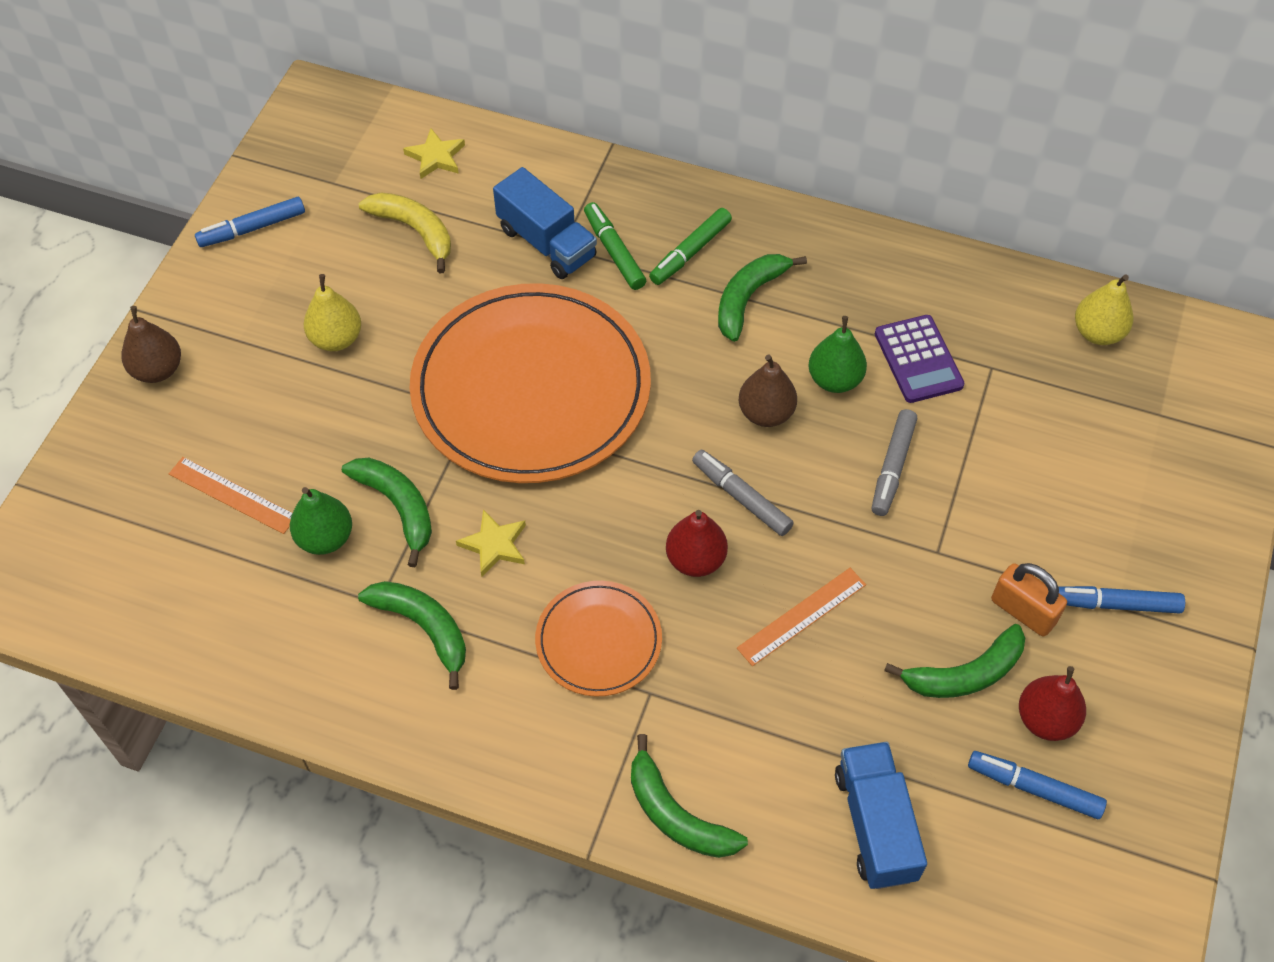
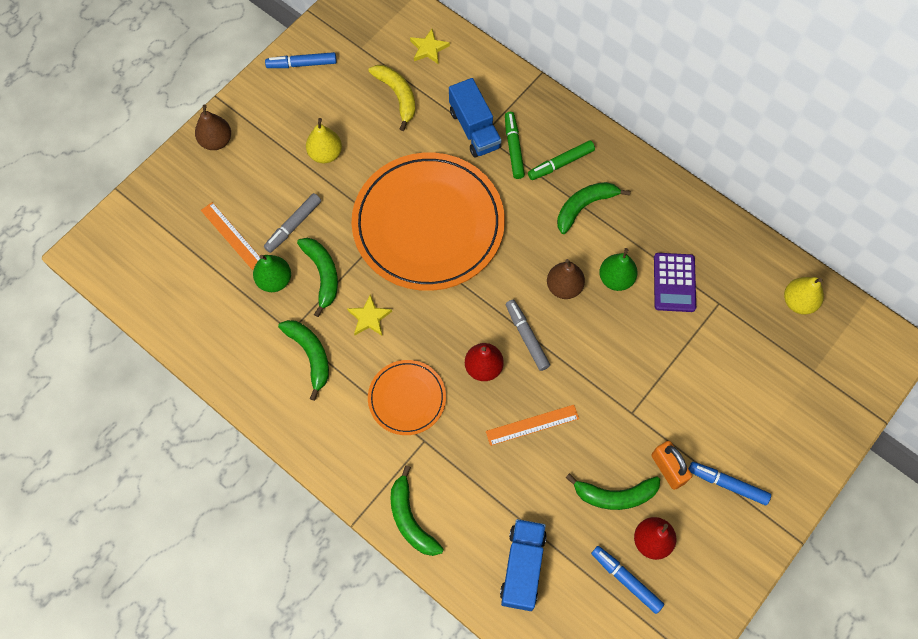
camera: 20 degrees right, 10 degrees up
grey marker [872,409,917,516] -> grey marker moved to [264,193,321,253]

